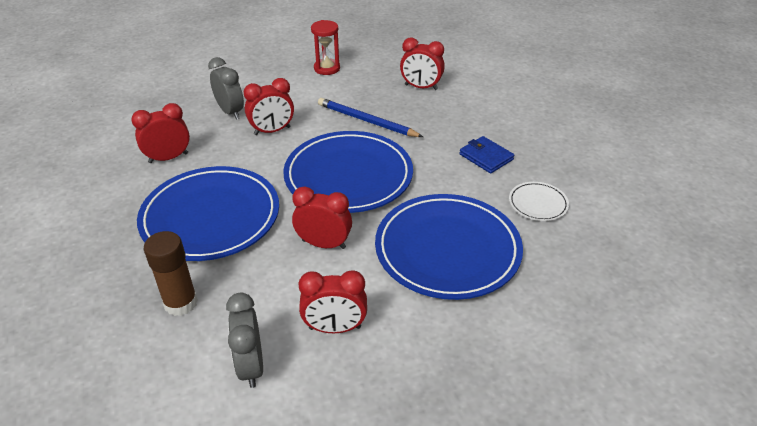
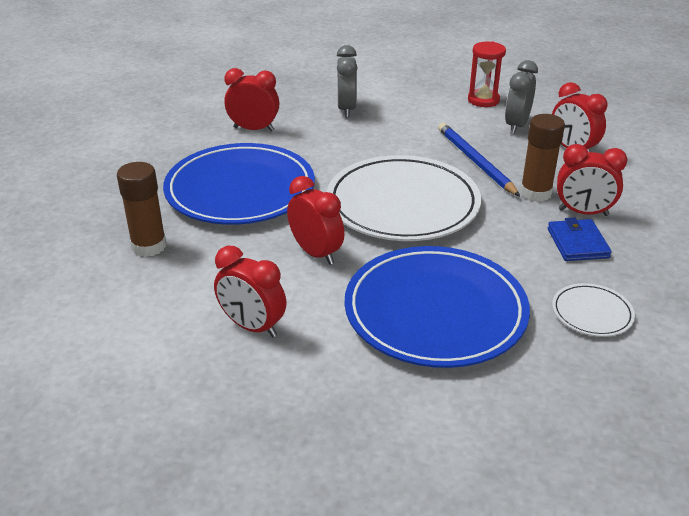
camera: 35 degrees right, 5 degrees down
grey clock [226,293,263,388] -> grey clock moved to [505,60,538,134]
red clock [244,78,294,135] -> red clock moved to [557,144,627,216]
blue plate [283,131,413,213] -> white plate [327,155,481,241]
none -> brown glue stick [520,114,565,202]

